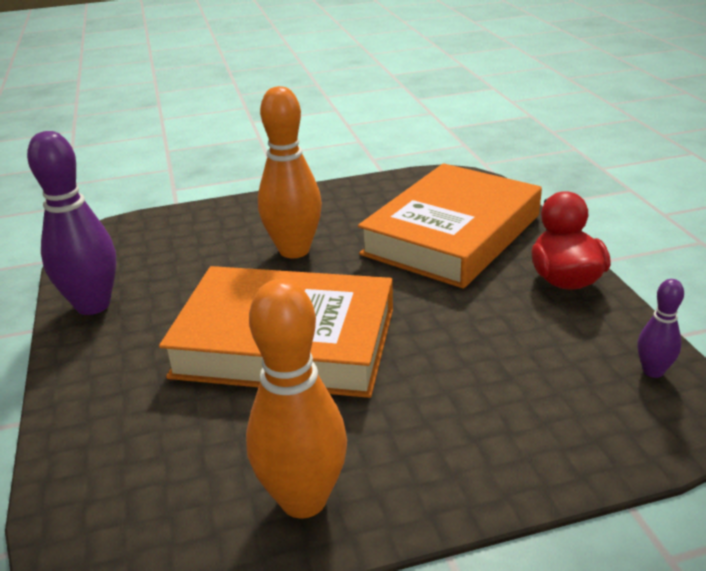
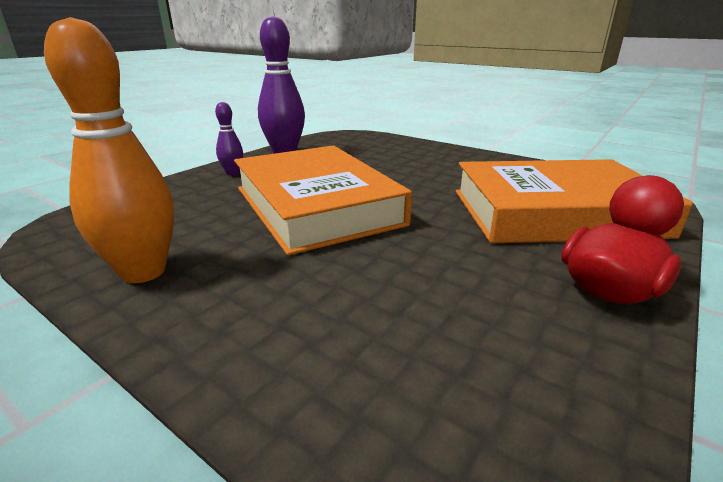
camera: 50 degrees right, 5 degrees down
orange bowling pin [258,86,322,258] -> none
purple bowling pin [637,279,684,378] -> purple bowling pin moved to [215,102,243,175]

